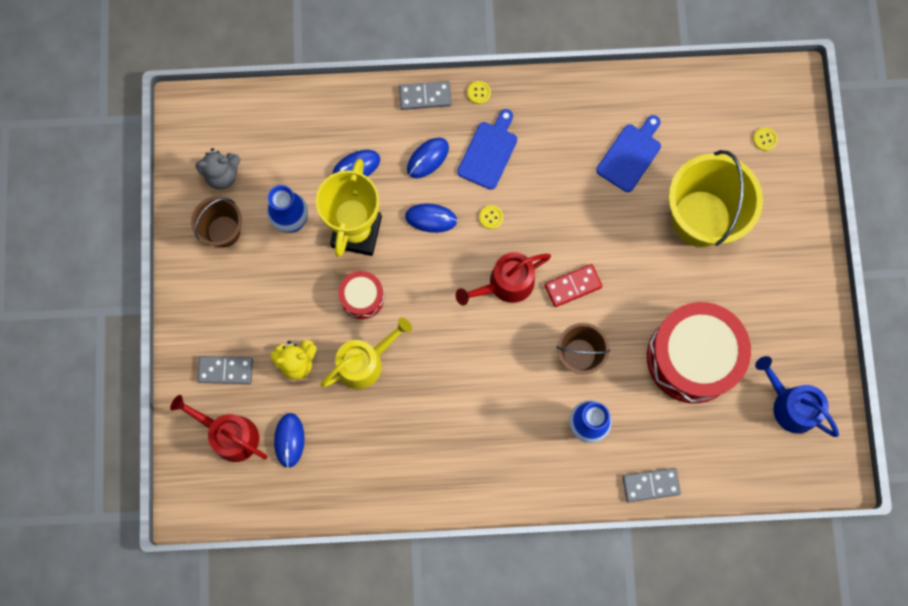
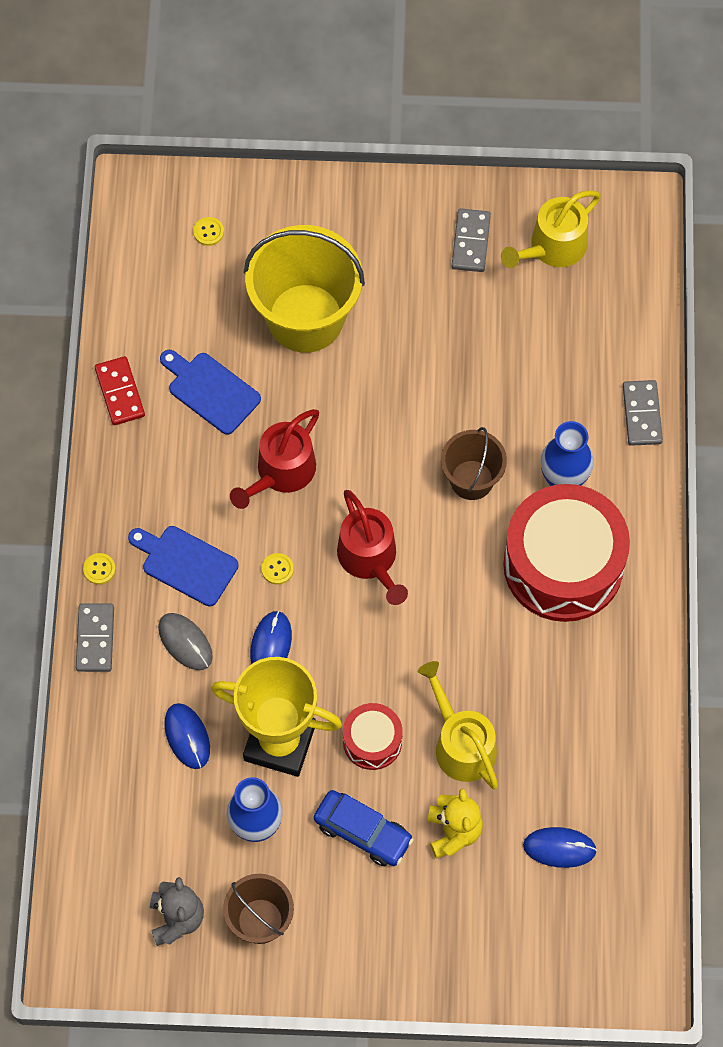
camera: 85 degrees left, 10 degrees down
red watering can [170,395,268,462] -> red watering can moved to [230,409,319,509]
grey domino [197,356,253,384] -> grey domino moved to [452,208,491,272]
blue mouse [407,137,449,178] -> grey mouse [158,613,213,670]
red domino [545,264,603,307] -> red domino moved to [95,356,145,425]
red drum [647,302,751,403] -> red drum moved to [503,484,630,622]
blue watering can [755,356,839,437] -> yellow watering can [501,190,601,268]
none -> blue car [314,790,414,866]

